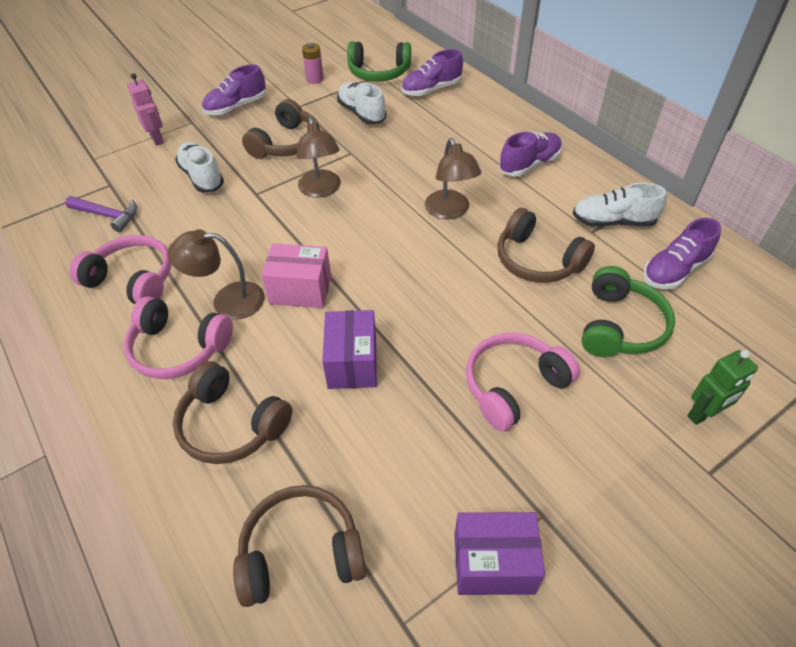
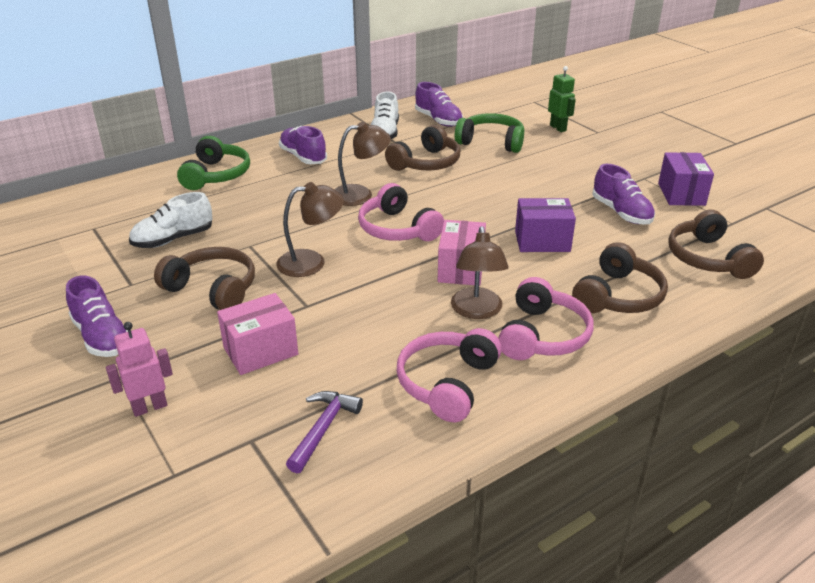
camera: 90 degrees left, 15 degrees down
white shoe [175,142,224,193] -> pink box [217,293,298,375]
pink battery [302,43,324,84] -> none
green headphones [347,41,411,82] -> green headphones moved to [177,136,250,190]
purple shoe [401,49,463,96] -> purple shoe moved to [592,164,655,224]
pink headphones [466,333,580,431] -> pink headphones moved to [358,183,444,241]

